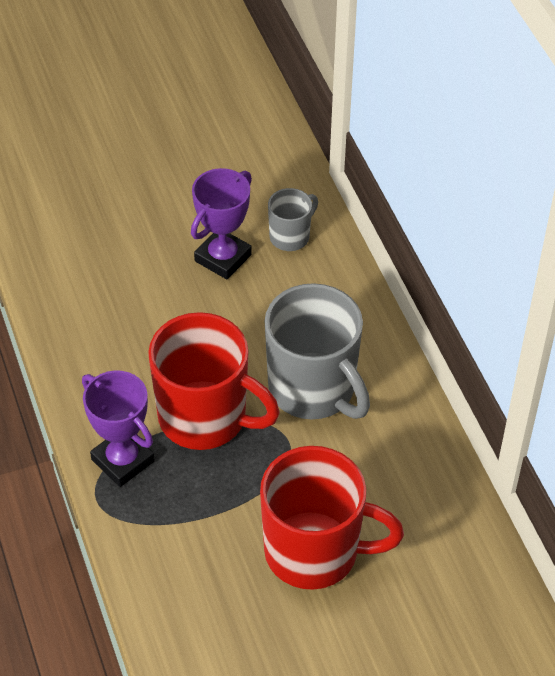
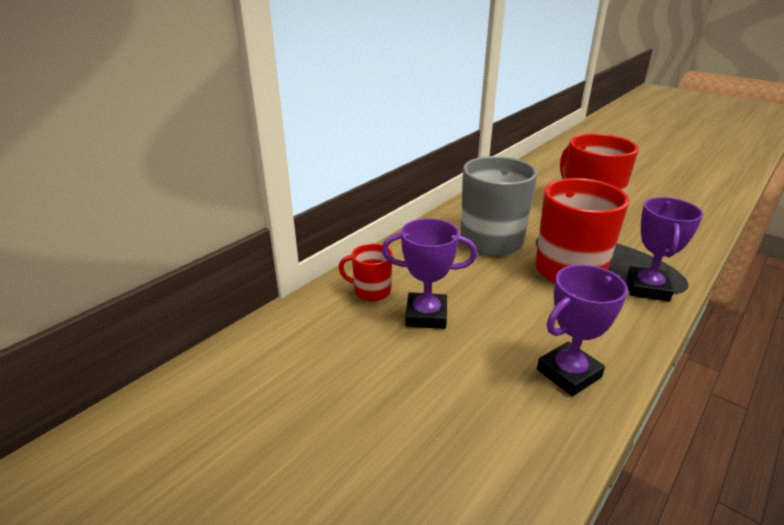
camera: 120 degrees left, 20 degrees down
grey mug [268,188,318,251] -> red mug [338,244,392,301]
none -> purple trophy [537,265,628,396]

